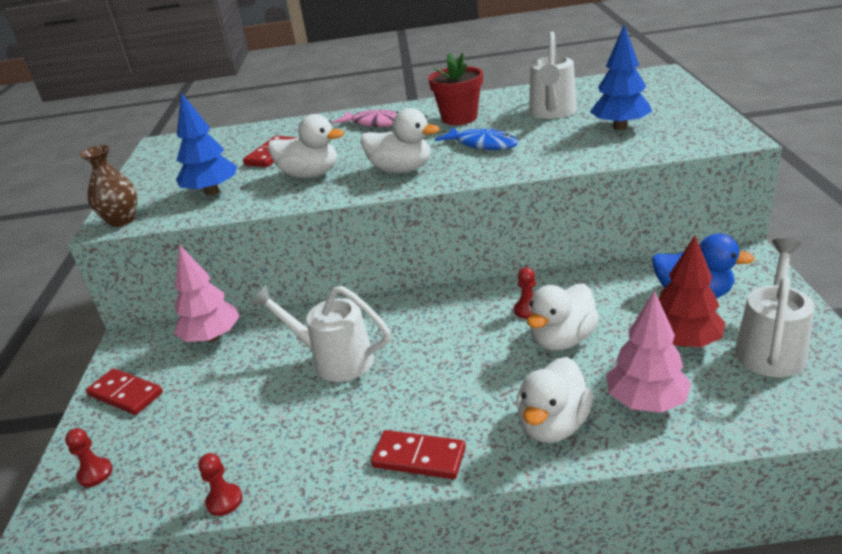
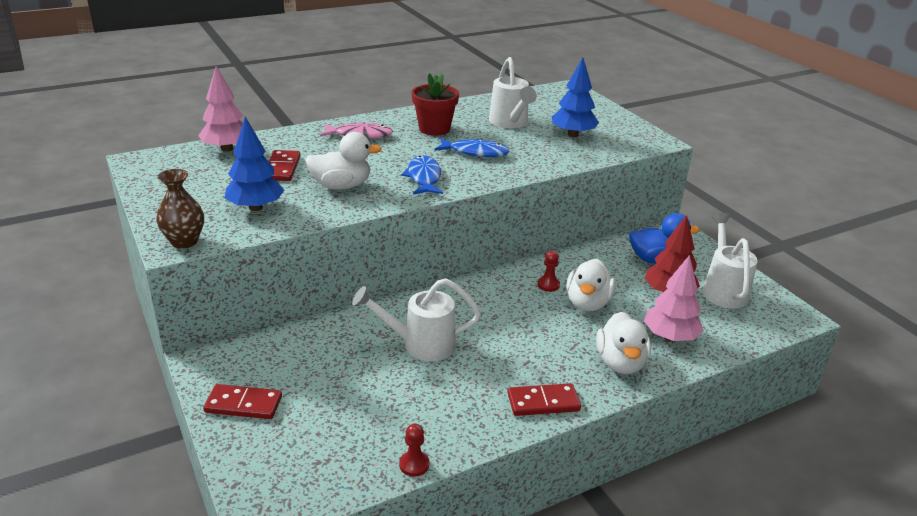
camera: 30 degrees left, 0 degrees up
red pawn [65,428,113,487] -> none
pink tree [174,245,240,342] -> pink tree moved to [198,66,243,152]
white duck [360,108,440,173] -> blue fish [401,155,443,195]

